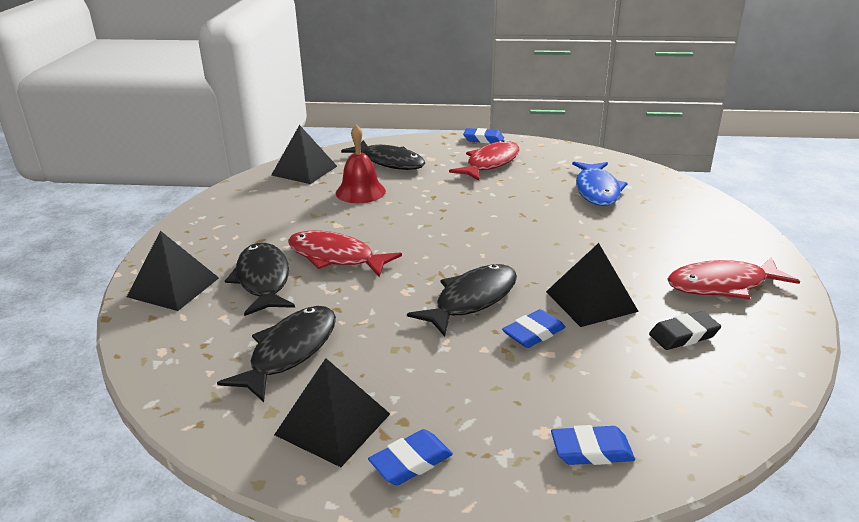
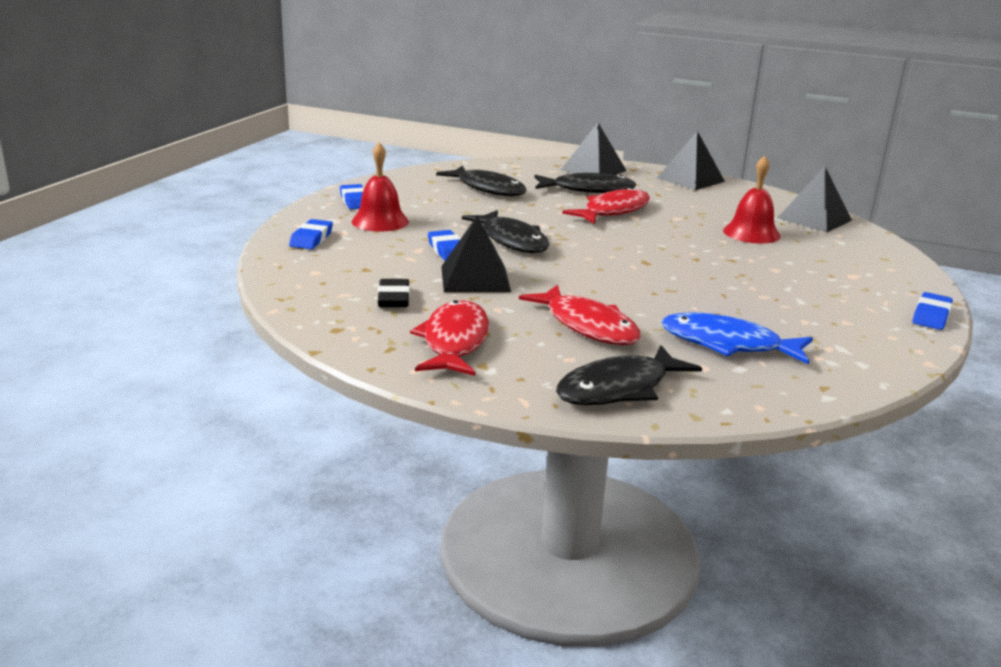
camera: 105 degrees right, 5 degrees down
black pyramid [274,358,390,467] -> black pyramid moved to [657,131,725,190]
black fish [341,140,425,170] -> black fish moved to [556,345,702,405]
red fish [449,140,520,181] -> red fish moved to [519,285,641,345]
none -> red bell [352,142,409,232]

